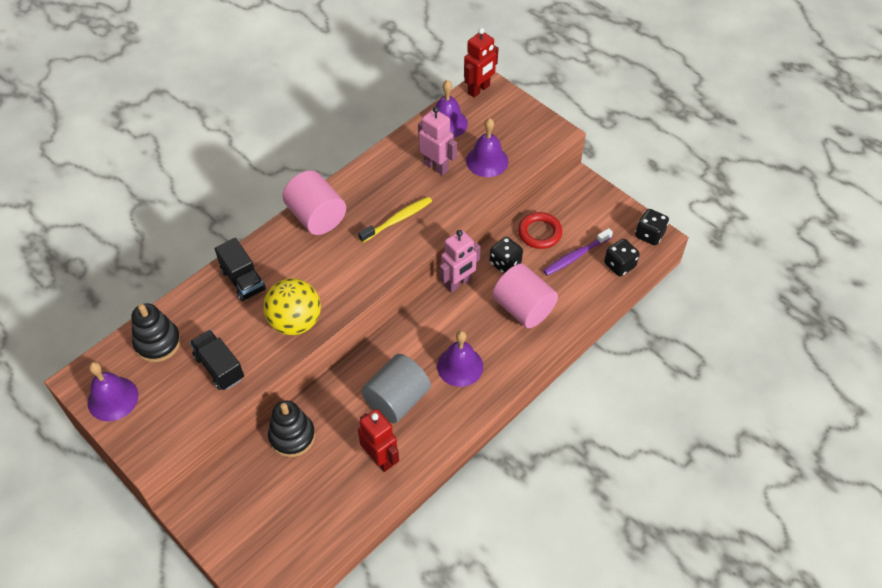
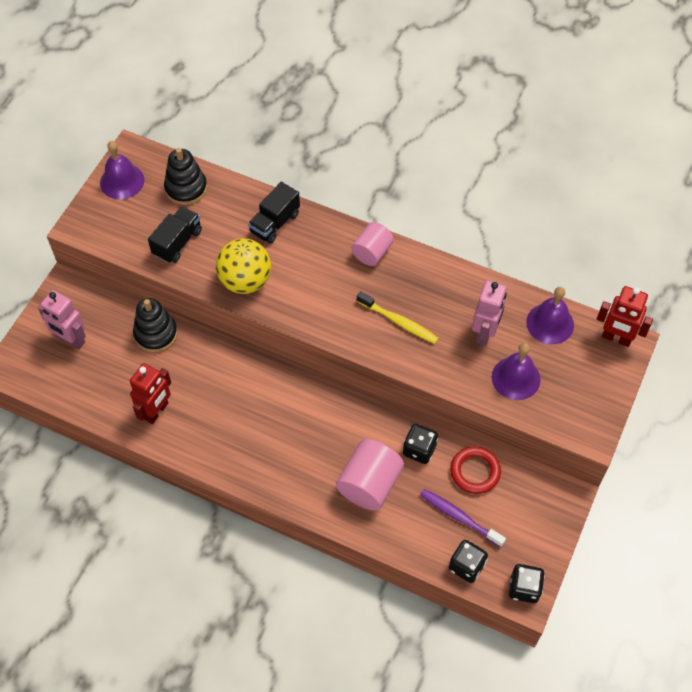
camera: 70 degrees right, 5 degrees up
pink cylinder [283,170,346,235] -> pink cylinder [351,222,394,266], size x0.65
grey cylinder [361,354,431,423] -> none
purple bell [437,331,483,387] -> none
pink robot [440,230,481,293] -> pink robot moved to [38,290,86,350]

